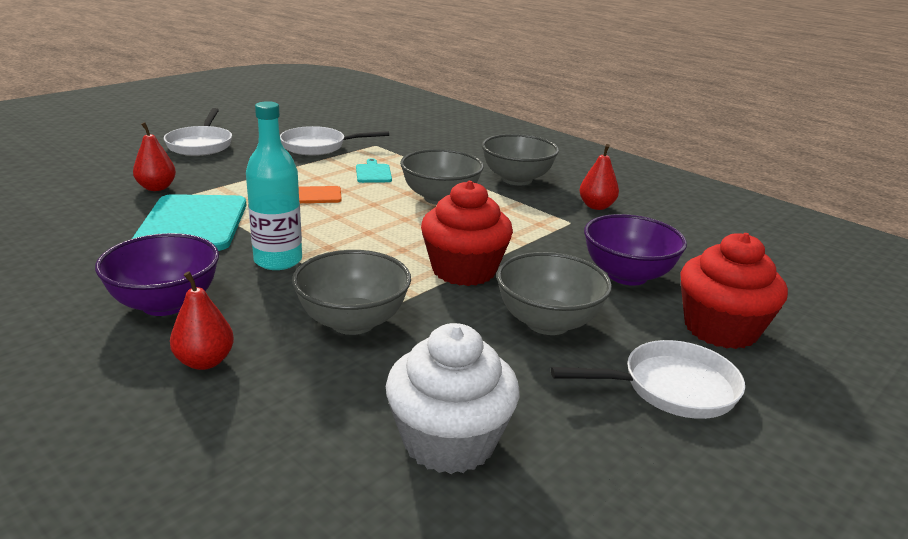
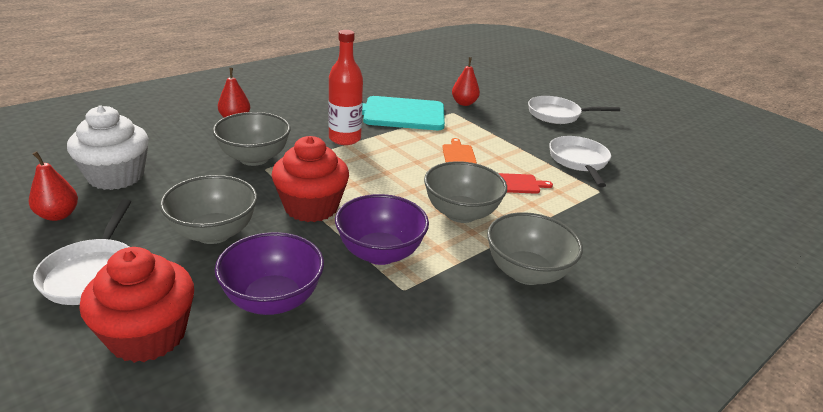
camera: 95 degrees right, 5 degrees up
purple bowl [95,233,219,316] -> purple bowl moved to [335,194,429,265]
turquoise bottle [246,101,302,270] -> red bottle [328,30,363,145]
turquoise cutting board [356,158,392,183] -> red cutting board [498,173,553,194]
red pear [579,144,619,210] -> red pear moved to [29,151,78,221]

